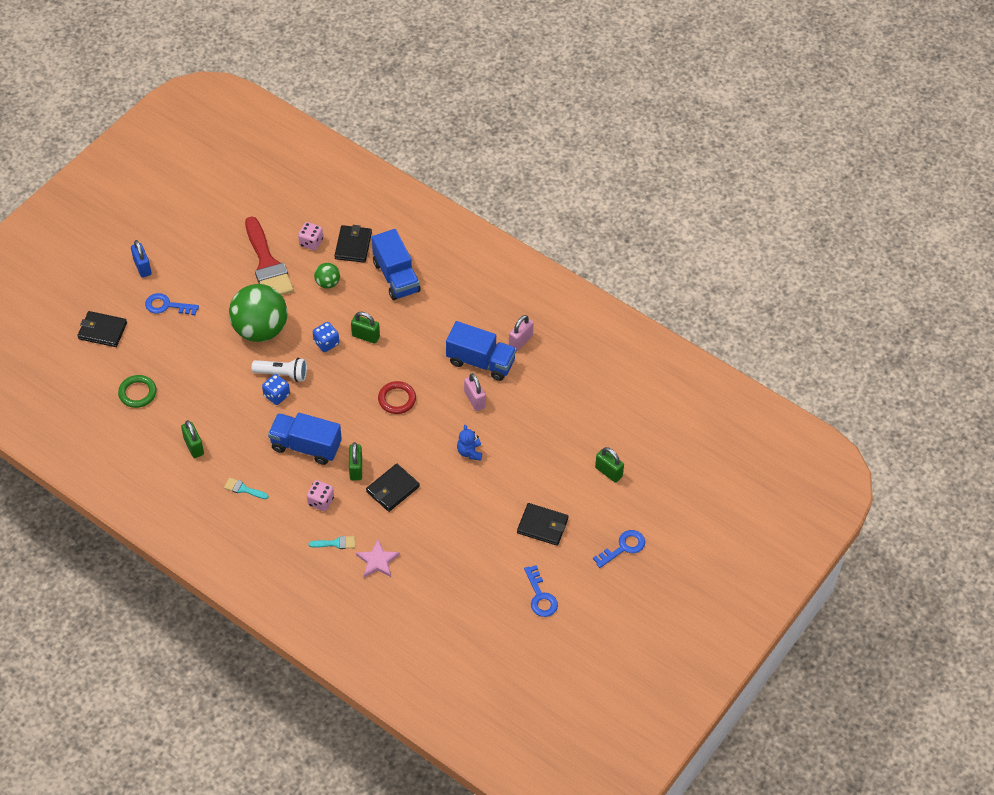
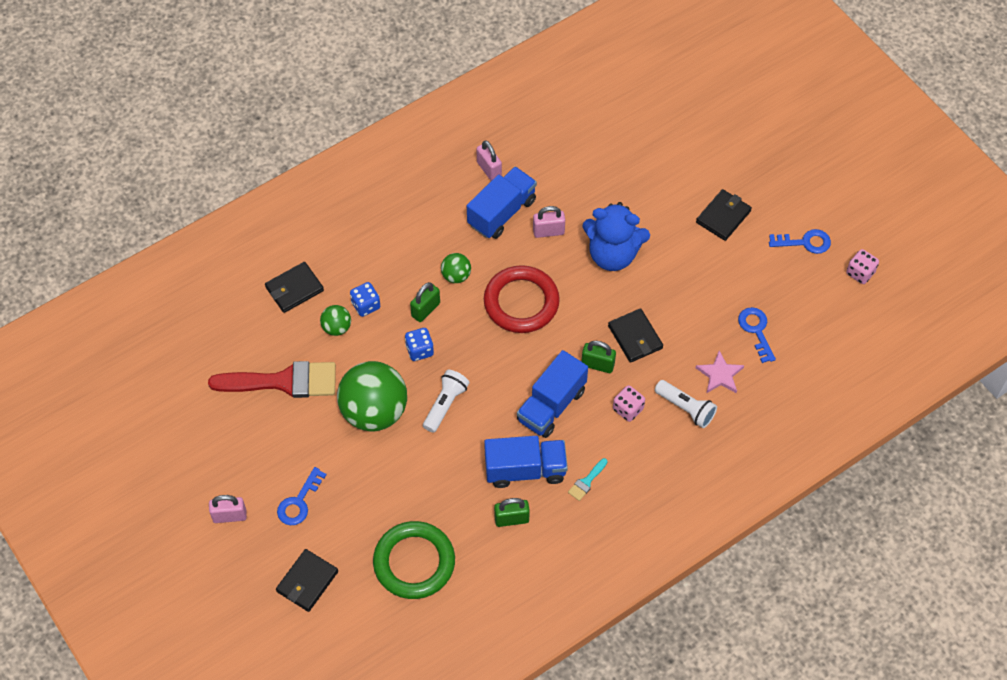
camera: 70 degrees left, 5 degrees up
green ring [118,375,157,408] -> green ring [373,521,455,599], size x1.75
blue padlock [131,240,152,278] -> pink padlock [209,495,247,523]
blue dice [262,374,290,405] -> blue dice moved to [350,282,380,317]
pink dice [298,222,323,250] -> pink dice moved to [846,249,879,284]
turquoise brush [309,536,355,549] -> white flashlight [655,380,717,428]
black wallet [334,225,372,263] -> black wallet turned 60 degrees counterclockwise [265,262,324,313]
blue truck [372,229,420,300] -> blue truck moved to [484,436,568,488]
red ring [378,381,416,414] -> red ring [484,265,560,333], size x1.75
blue teddy bear [457,425,482,460] -> blue teddy bear [582,202,650,271], size x2.12
blue key [593,530,645,568] -> blue key moved to [738,307,776,363]
green padlock [595,447,624,483] -> none
none -> green ball [441,253,471,283]

